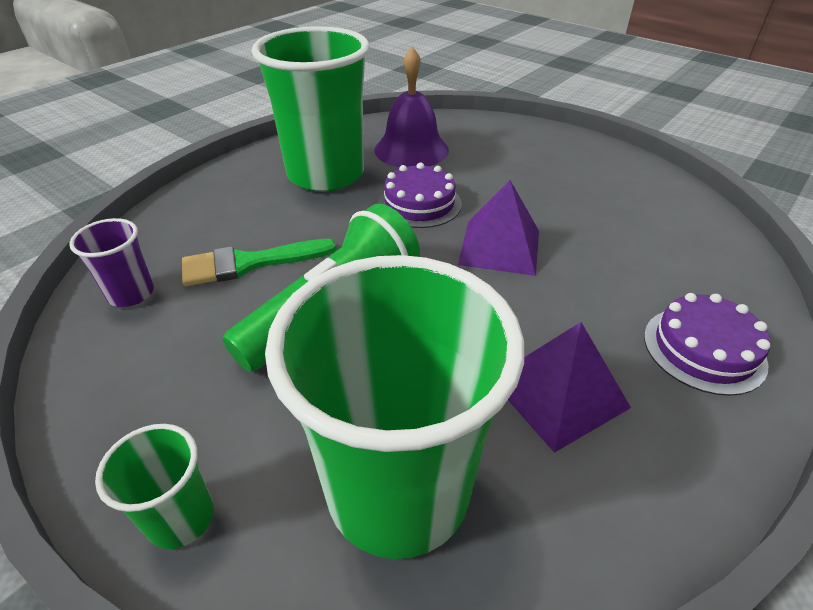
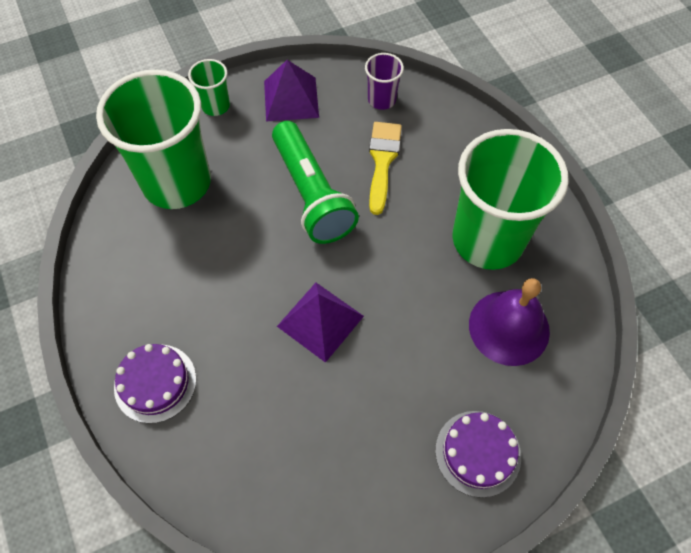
camera: 115 degrees right, 20 degrees up
green brush [182,239,337,286] -> yellow brush [369,122,402,215]
purple cake [378,163,462,228] -> purple cake moved to [435,411,521,498]
purple pyramid [508,322,631,453] -> purple pyramid moved to [264,60,319,122]

